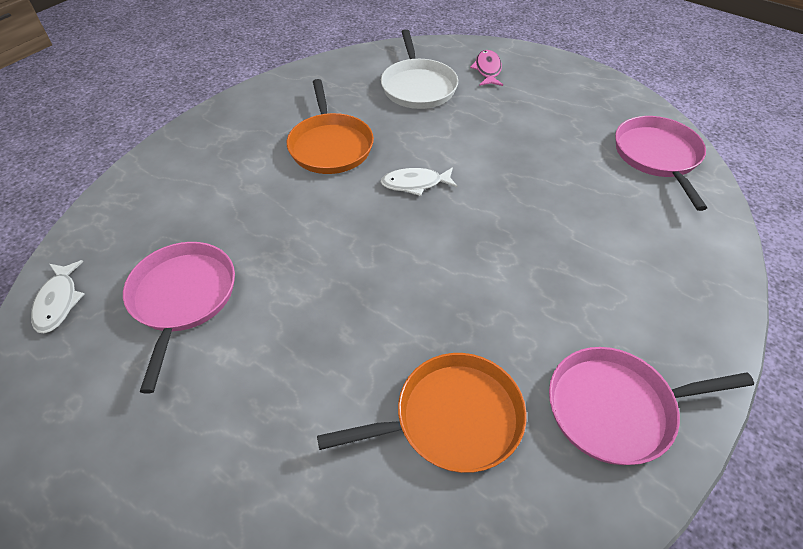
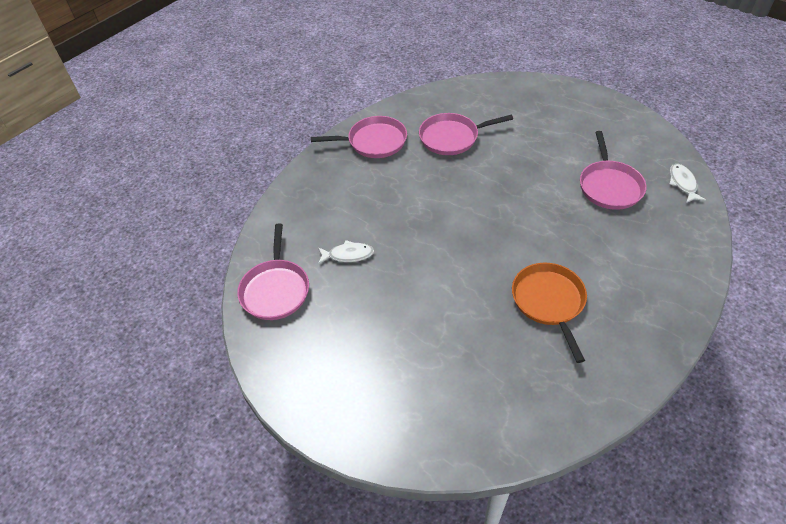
camera: 175 degrees left, 0 degrees up
orange pan [317,353,527,473] -> pink pan [419,113,513,155]
white pan [381,29,458,109] -> none
white fish [381,167,457,196] -> white fish moved to [318,240,374,264]
pink fish [470,50,503,86] -> none

